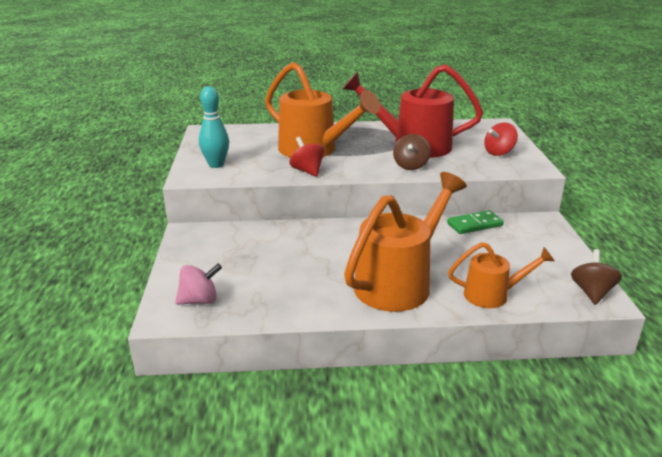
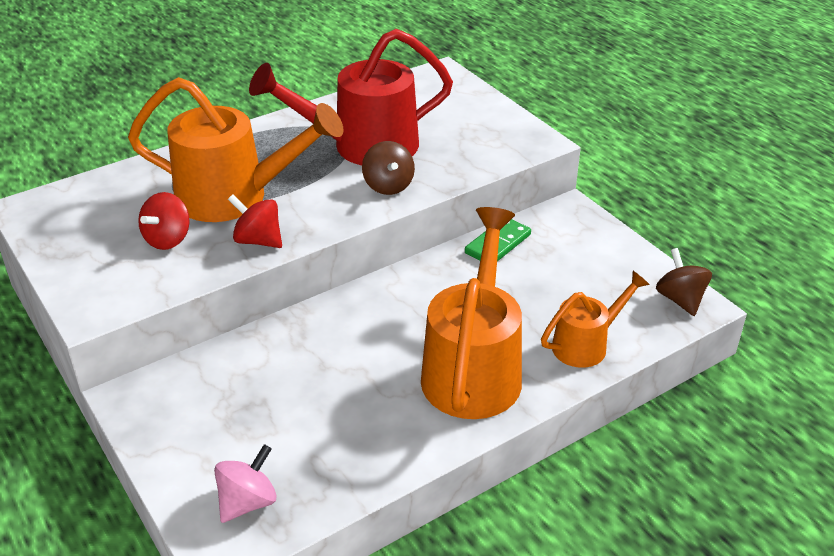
camera: 30 degrees left, 10 degrees up
turquoise bowling pin [199,86,229,168] -> none
red spinning top [484,123,518,156] -> red spinning top moved to [138,192,190,250]

